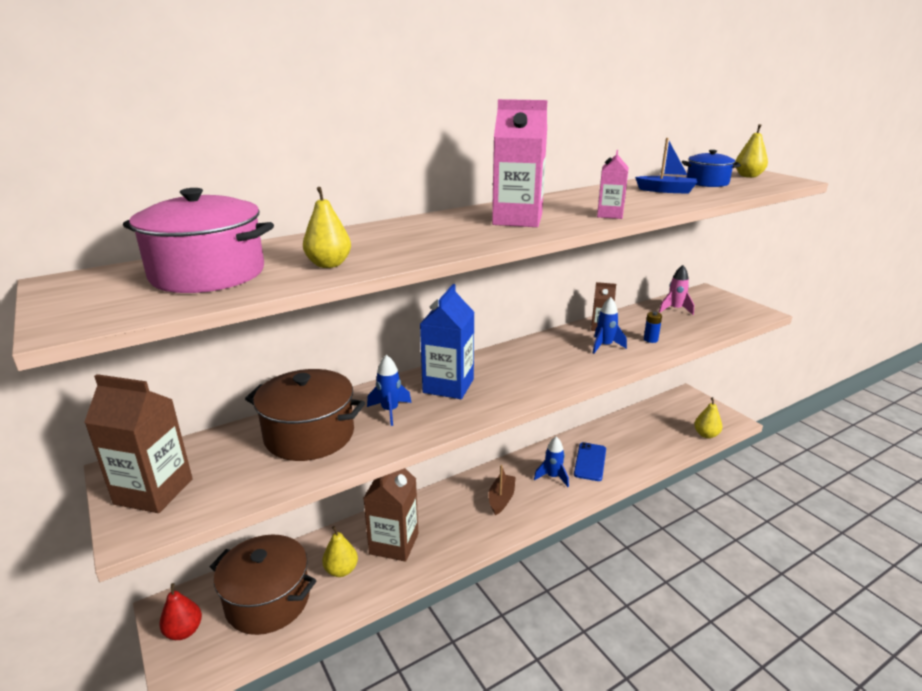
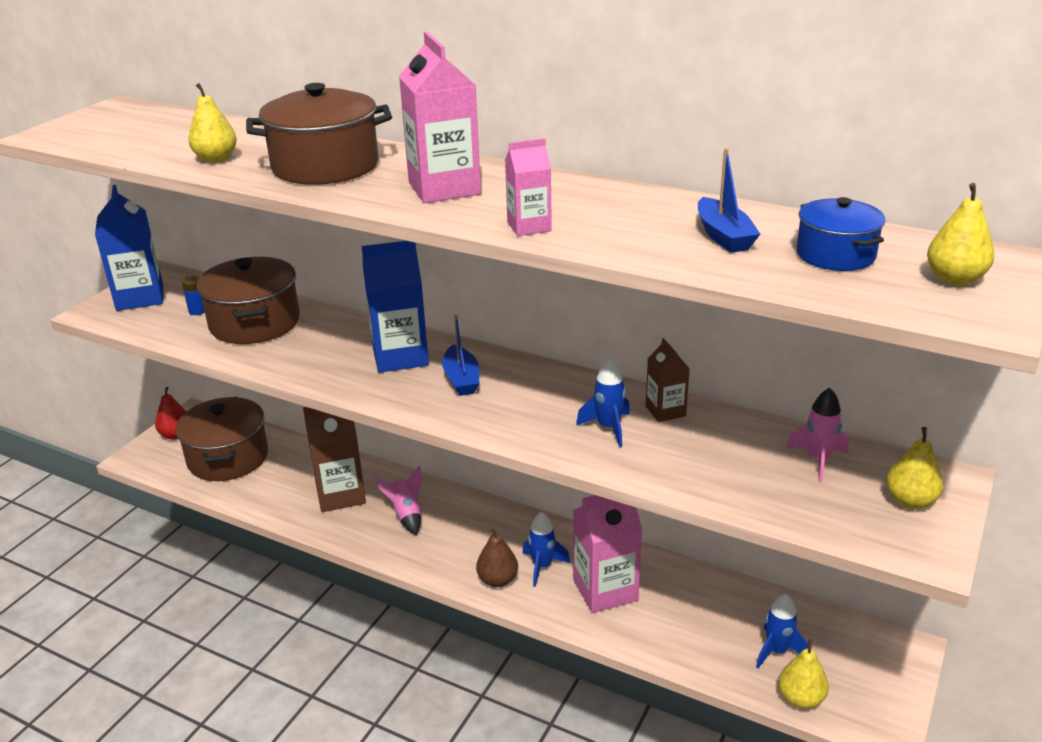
camera: 60 degrees right, 5 degrees up
brown carton [84,374,193,513] -> blue carton [95,185,163,311]
pink pot [123,188,274,293] -> none
yellow pear [322,526,358,577] -> yellow pear moved to [886,427,943,509]
blue rocket [367,355,412,426] -> blue rocket moved to [756,594,808,668]
brown boat [489,465,516,515] -> none
blue phone [574,442,606,481] -> pink carton [573,495,642,613]
blue battery [644,312,662,343] -> blue battery moved to [182,275,205,315]
none -> brown pot [246,83,392,185]
none -> pink rocket [374,466,423,535]
none -> blue boat [442,315,479,396]
none -> brown pear [476,527,518,587]

